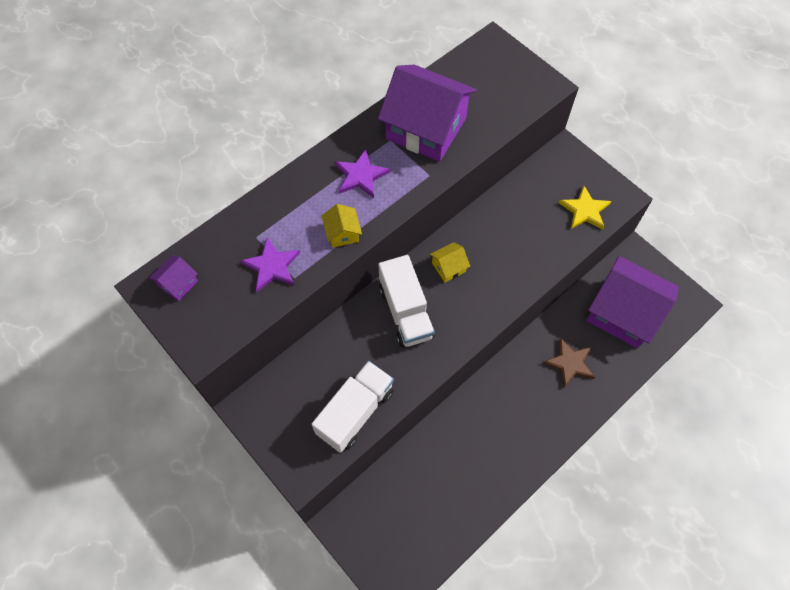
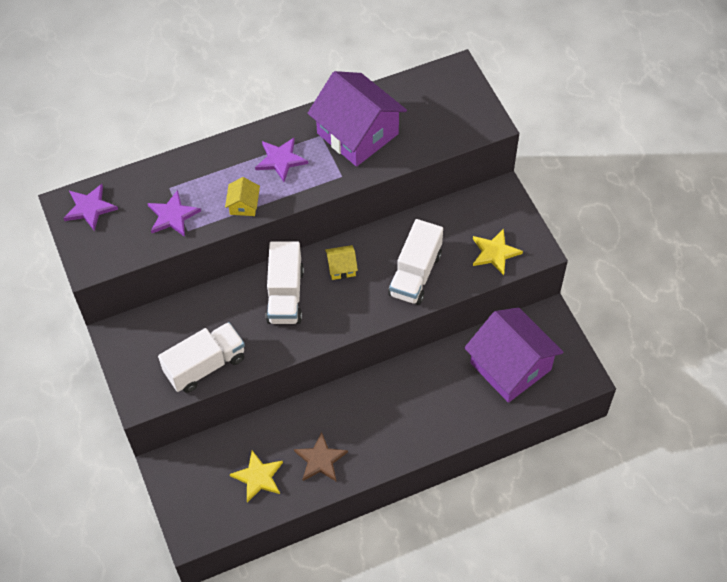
camera: 20 degrees right, 5 degrees down
purple house [149,255,198,301] -> purple star [63,184,118,231]
brown star [543,338,595,388] -> brown star moved to [294,432,348,481]
none -> yellow star [230,451,283,502]
none -> white truck [388,219,443,305]

